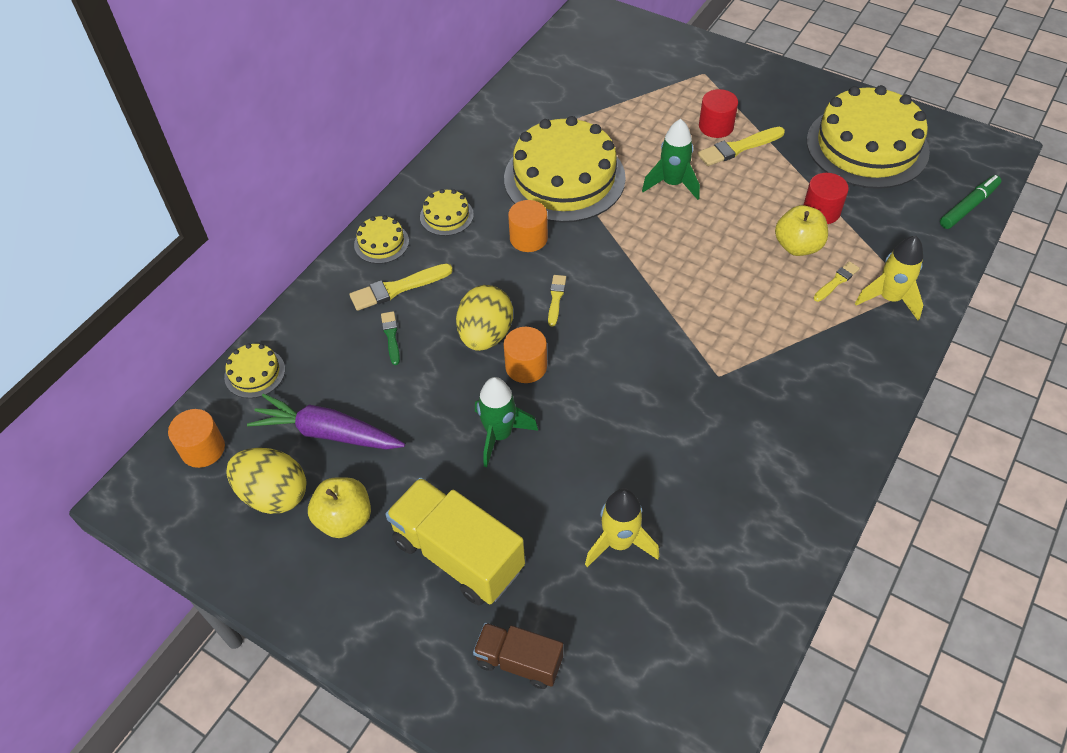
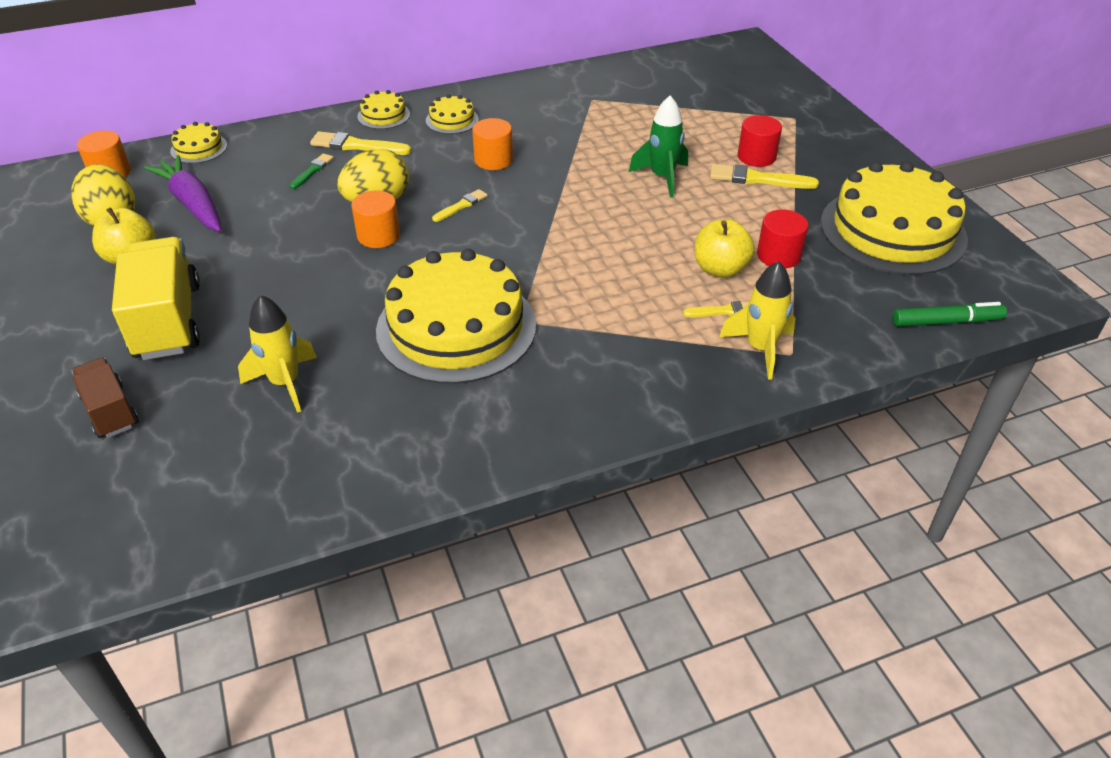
camera: 35 degrees right, 10 degrees down
green rocket [475,377,538,467] -> none
yellow cake [504,116,626,223] -> yellow cake moved to [376,249,536,384]

